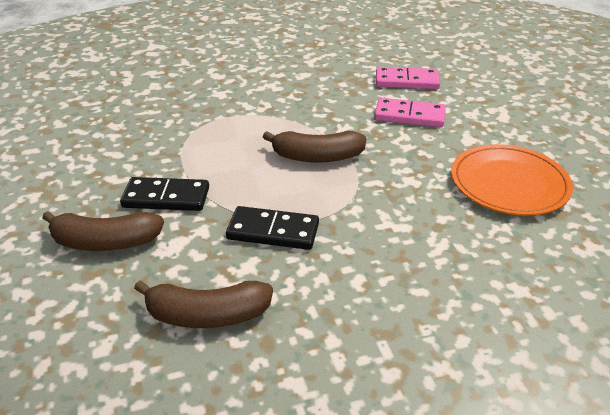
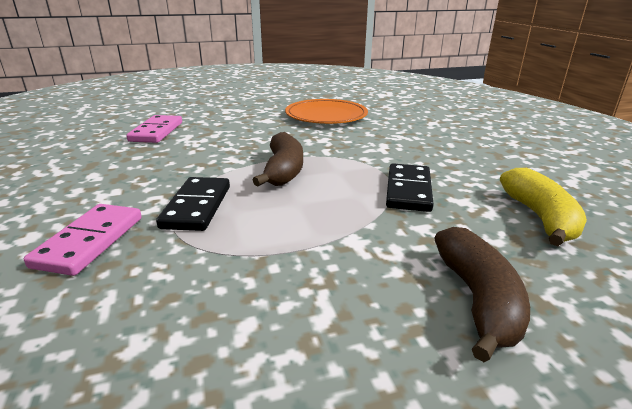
camera: 90 degrees left, 10 degrees down
black domino [120,177,209,211] -> black domino moved to [156,177,230,231]
brown banana [134,281,273,328] -> yellow banana [500,168,587,246]
pink domino [374,98,446,127] -> pink domino moved to [24,204,142,276]

